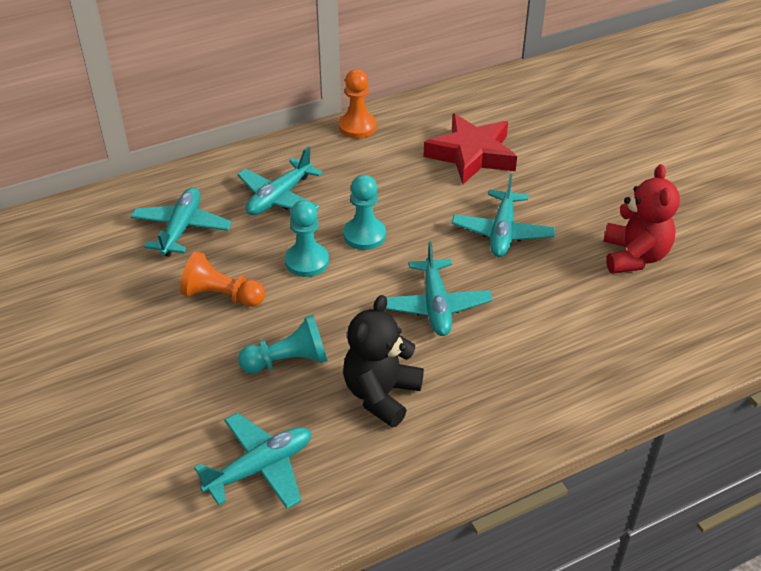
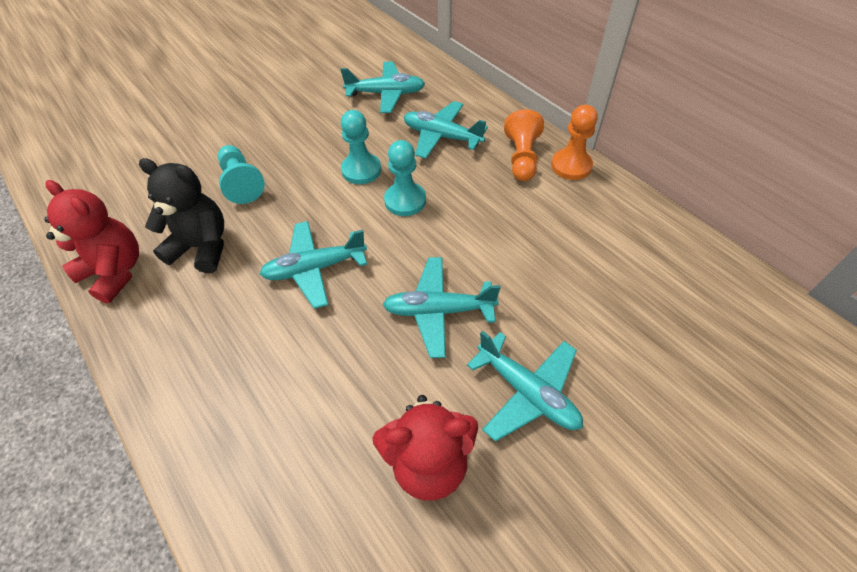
camera: 80 degrees right, 10 degrees up
orange pawn [180,251,265,307] -> orange pawn moved to [504,109,544,181]
turquoise plane [194,413,311,509] -> turquoise plane moved to [467,331,583,442]
red star [423,113,517,185] -> none
none -> red teddy bear [44,180,139,304]

